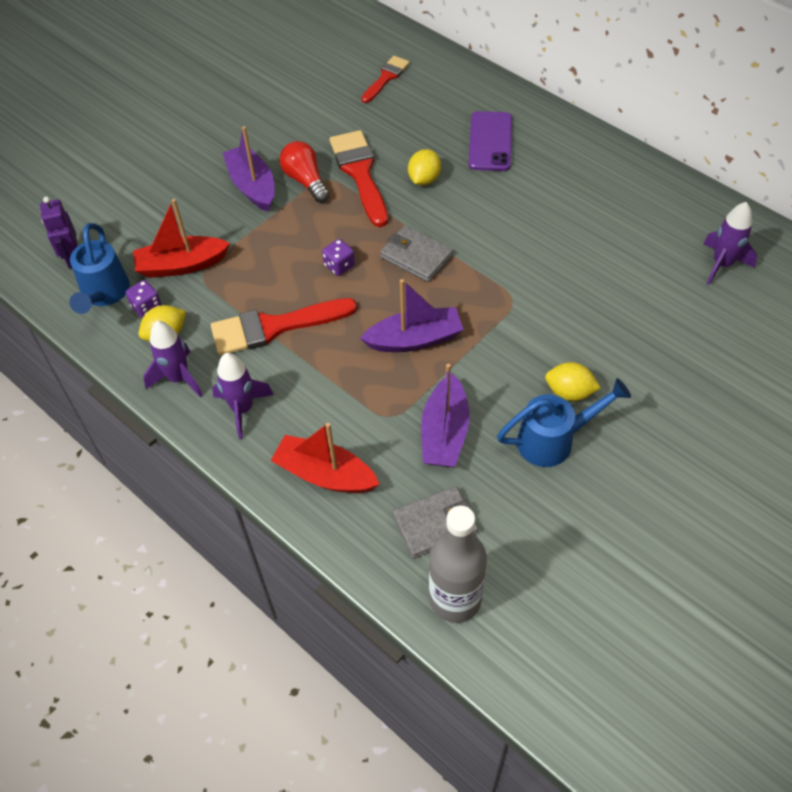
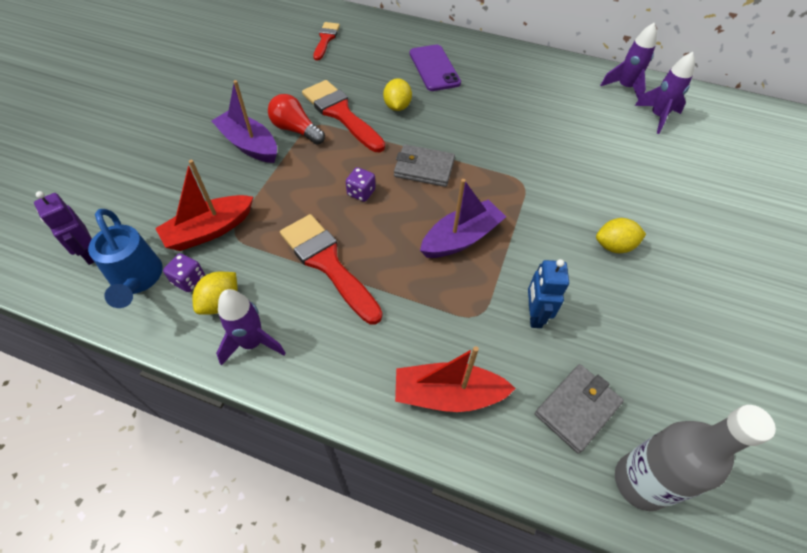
camera: 25 degrees left, 0 degrees up
red brush [211,298,357,355] -> red brush turned 90 degrees clockwise [280,214,383,324]
purple rocket [212,353,274,439] -> purple rocket moved to [600,23,657,100]
purple boat [421,364,470,467] -> blue robot [528,259,569,328]
blue watering can [497,378,631,467] -> none

